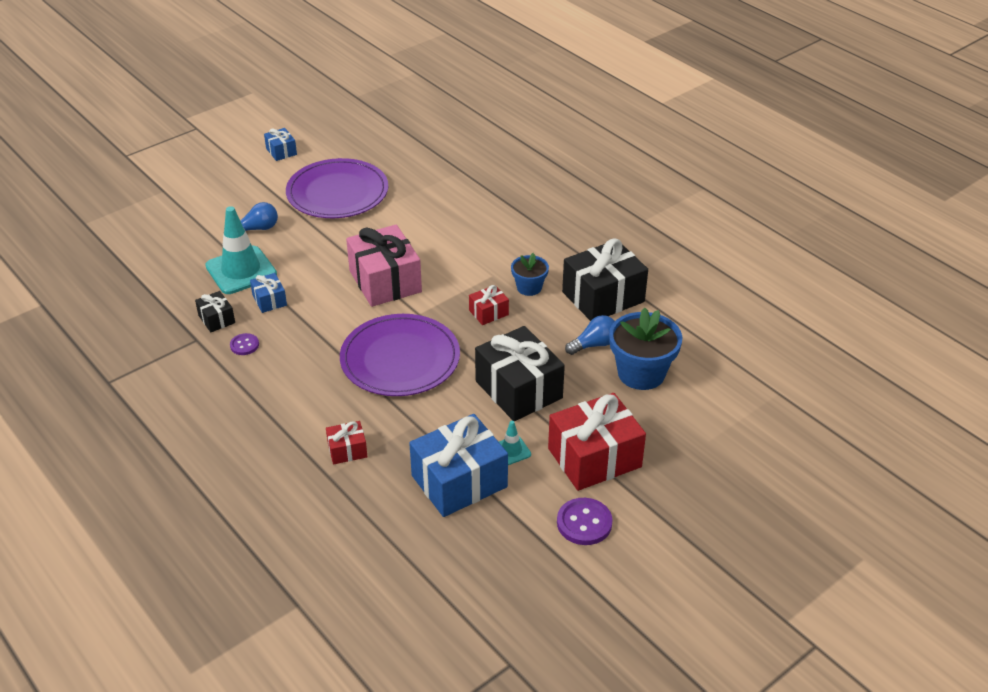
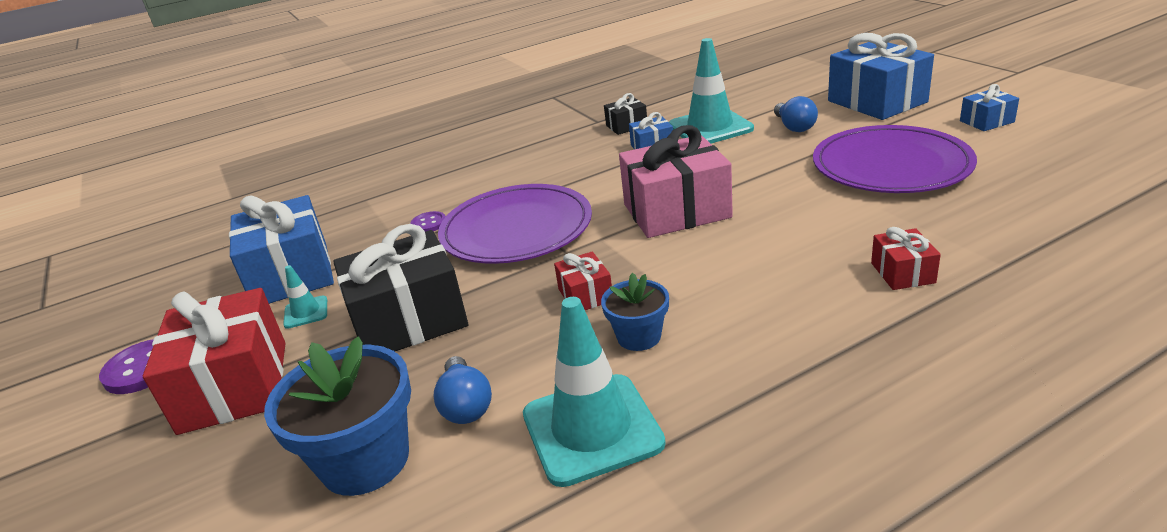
camera: 105 degrees right, 10 degrees down
purple button [230,333,259,355] -> purple button moved to [410,211,446,232]
red gift [326,421,367,464] -> red gift moved to [871,227,941,290]
black gift [562,238,648,321] -> turquoise traffic cone [523,297,666,487]
none -> blue gift [828,33,934,120]

